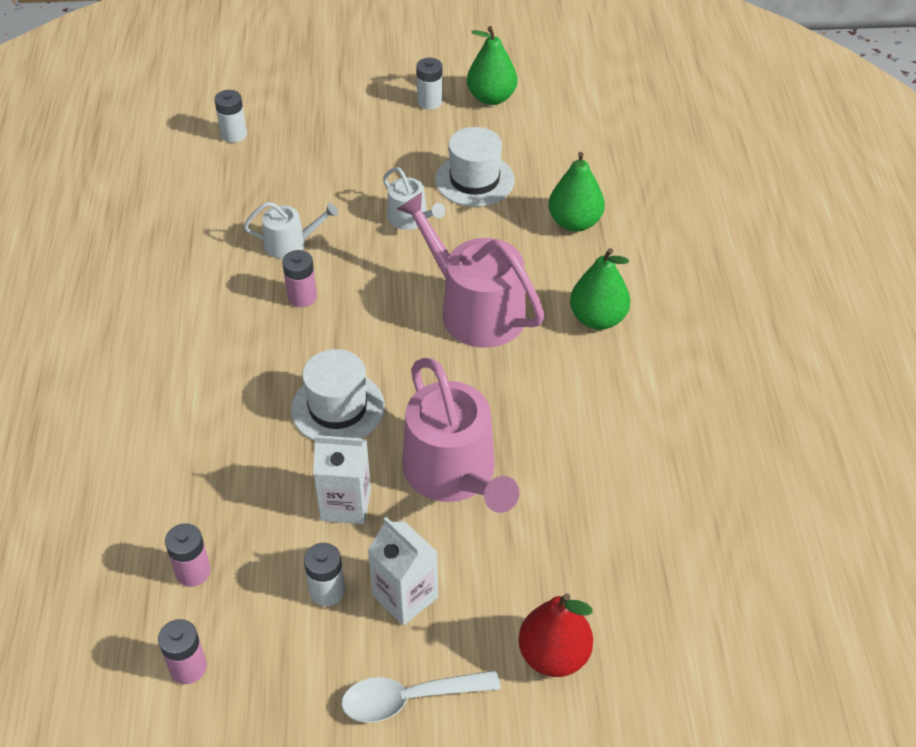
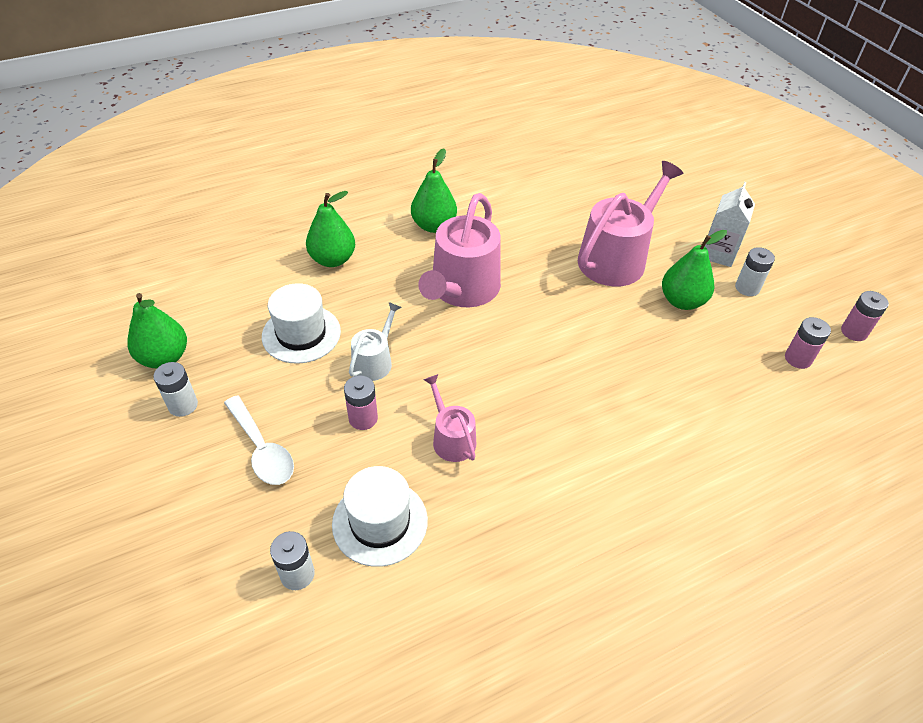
camera: 115 degrees left, 0 degrees up
white watering can [244,202,338,259] -> pink watering can [424,374,476,462]
pink battery [282,250,317,307] -> pink battery moved to [344,375,378,430]
white hat [291,349,385,441] -> white hat moved to [332,466,428,567]
white carton [313,435,371,524] -> green pear [662,230,727,310]
white spoon [341,670,500,723] -> white spoon moved to [224,395,294,485]
red pear [518,593,593,677] -> none

